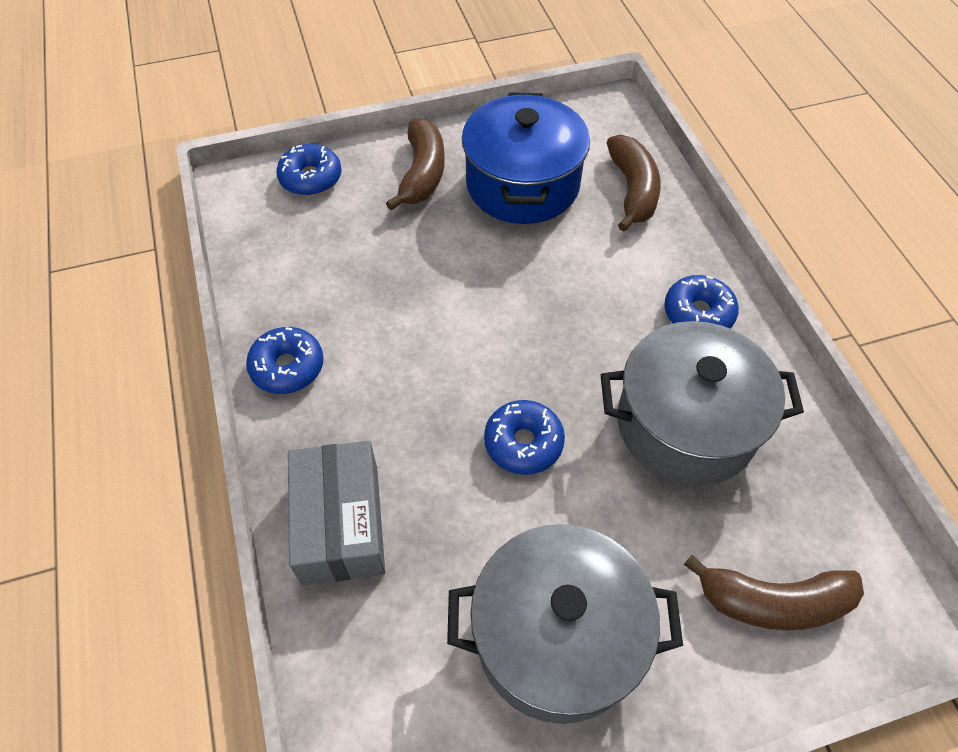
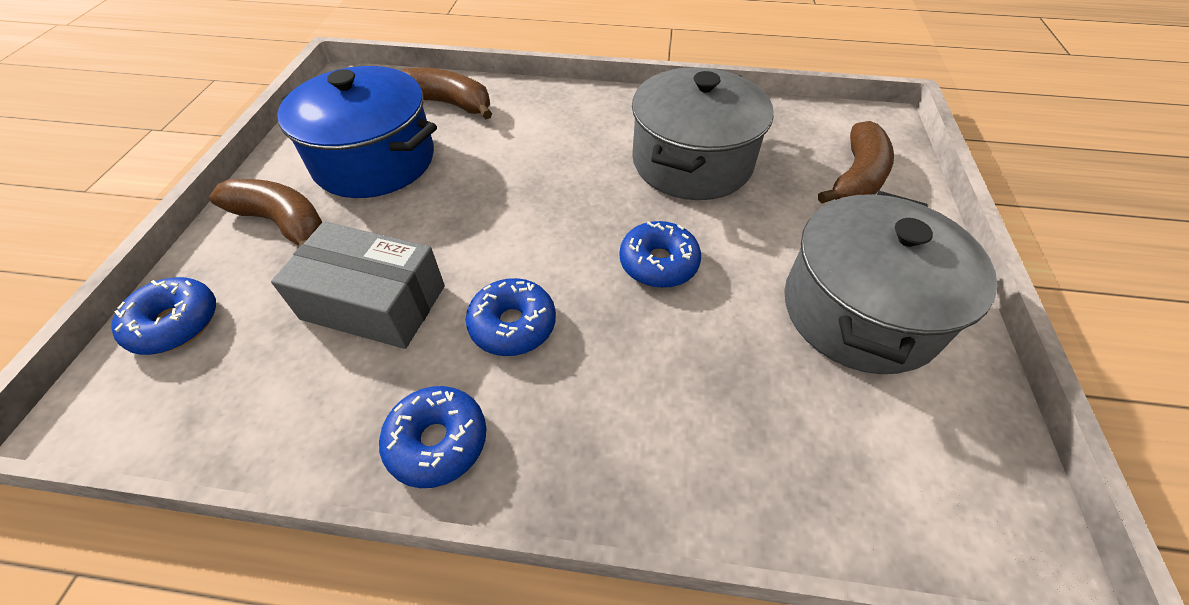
camera: 65 degrees left, 5 degrees down
grey box [288,441,385,586] -> grey box moved to [271,221,445,349]
blue donut [664,275,739,329] -> blue donut moved to [466,278,556,356]

